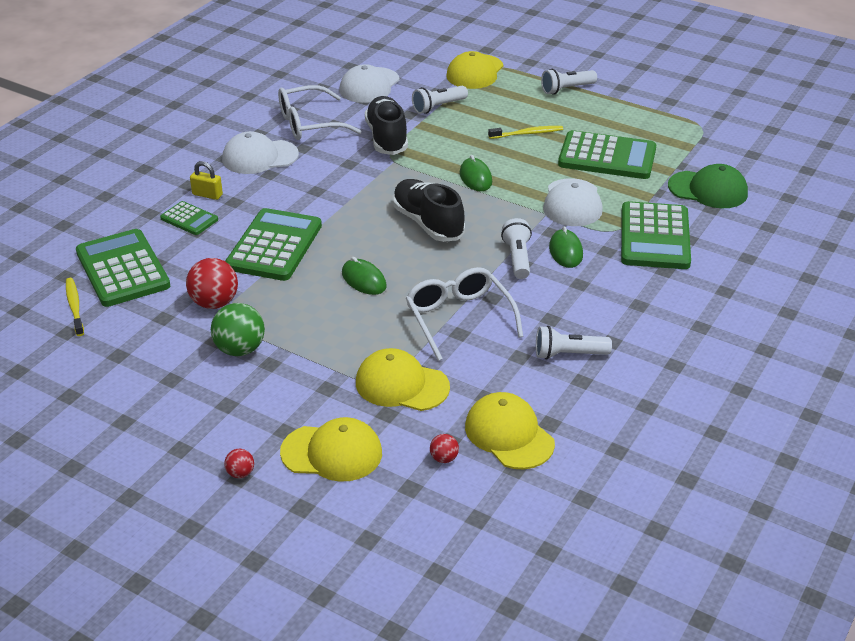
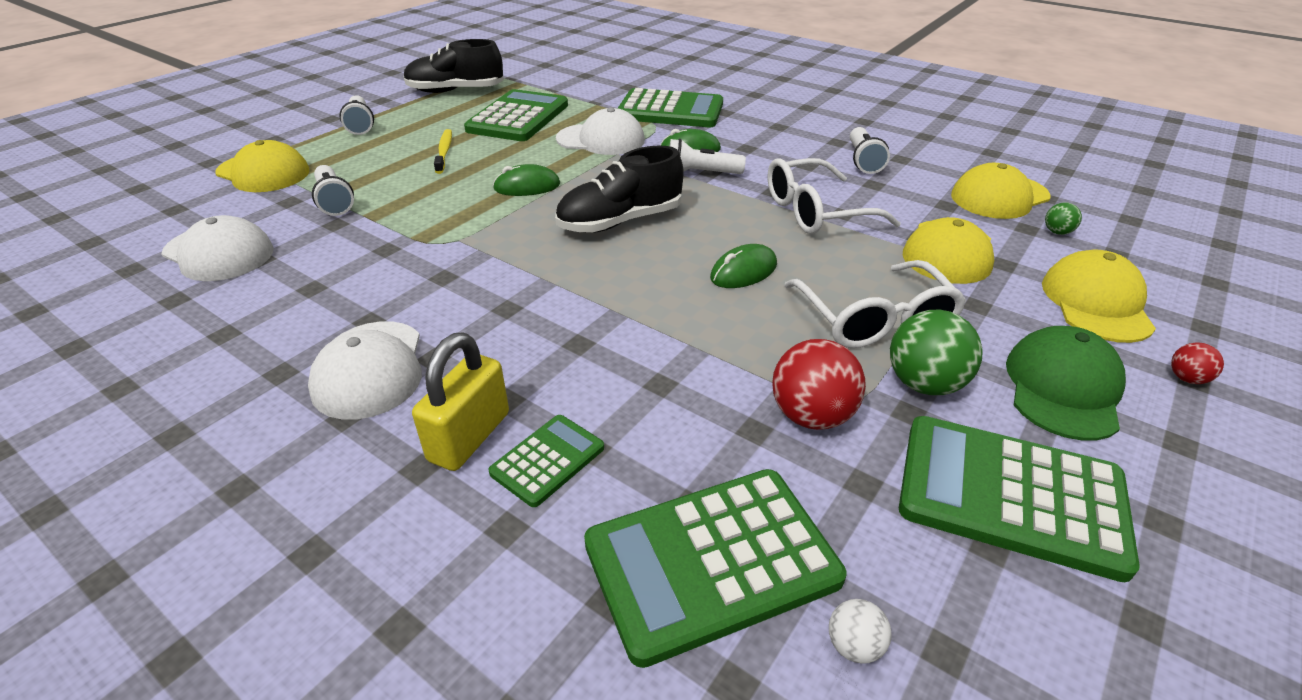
camera: 85 degrees left, 0 degrees up
yellow toothbrush [66,278,84,336] -> white ball [829,599,892,664]
yellow padlock [190,161,223,200] -> yellow padlock [412,333,509,471], size x1.60
green calculator [225,208,322,281] -> green calculator moved to [899,416,1140,582]
white glasses [278,85,361,140] -> white glasses moved to [784,260,966,348]
black shoe [365,96,408,155] -> black shoe moved to [404,39,504,93]
red ball [430,434,459,463] -> green ball [1045,202,1082,235]
green cap [668,164,748,208] -> green cap moved to [1006,326,1126,441]

